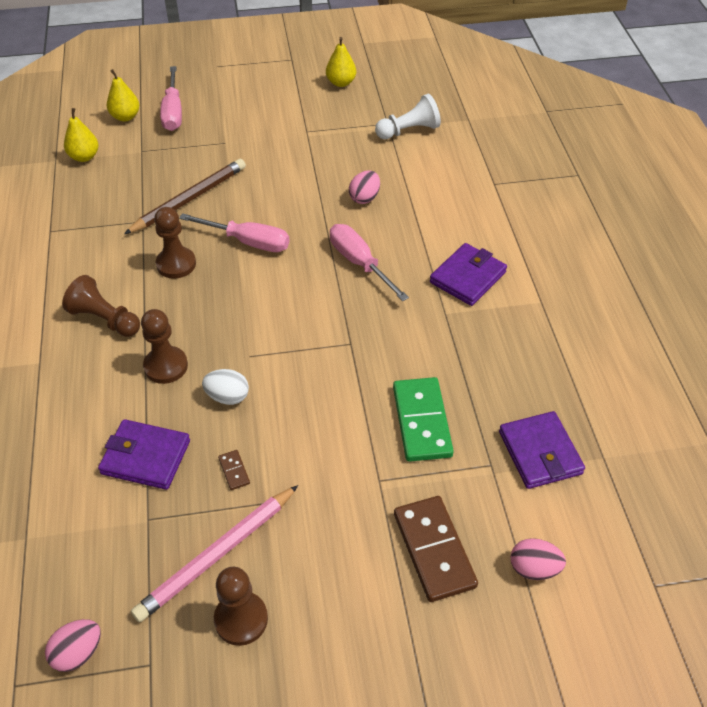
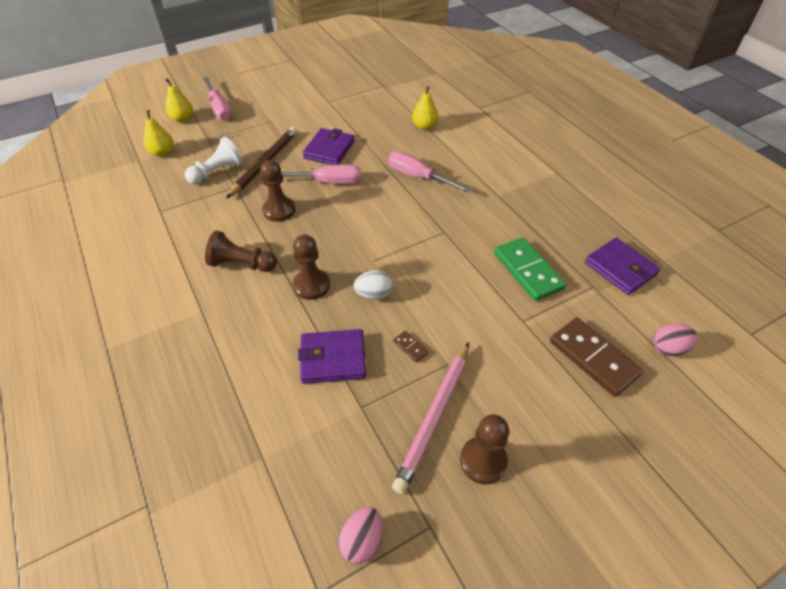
camera: 20 degrees left, 0 degrees up
yellow pear [326,37,356,87] -> yellow pear moved to [412,86,439,130]
pink egg [349,170,380,204] -> none
white pawn [375,94,441,139] -> white pawn moved to [185,137,243,184]
purple wallet [430,243,507,306] -> purple wallet moved to [303,128,355,165]

